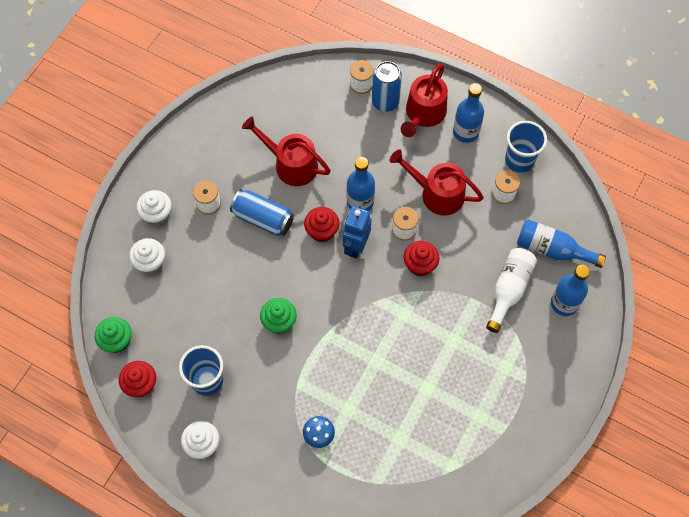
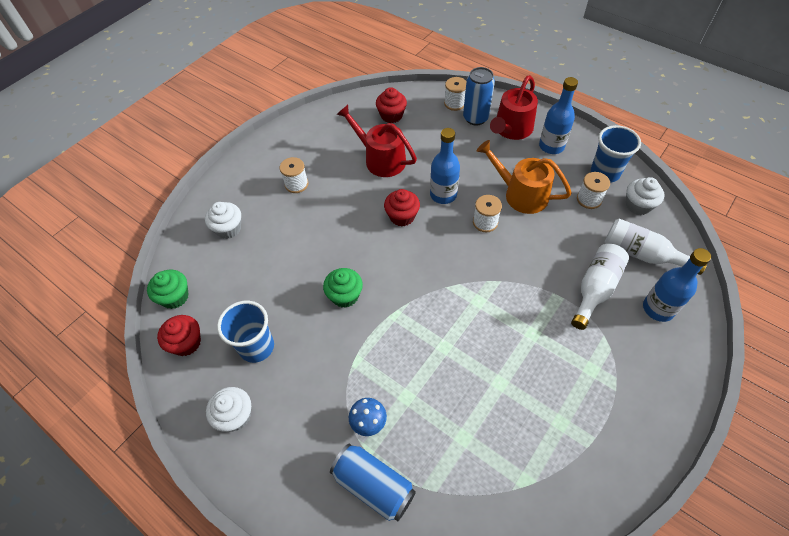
camera: 10 degrees right, 10 degrees down
white cupcake [136,190,172,225] -> white cupcake moved to [626,177,664,215]
blue can [230,189,294,236] -> blue can moved to [330,443,416,521]
blue robot [343,206,371,258] -> none
red watering can [389,149,484,215] -> orange watering can [476,140,572,214]
red cupcake [404,241,440,276] -> red cupcake moved to [376,87,407,123]
blue bottle [517,219,606,268] -> white bottle [605,218,707,275]

